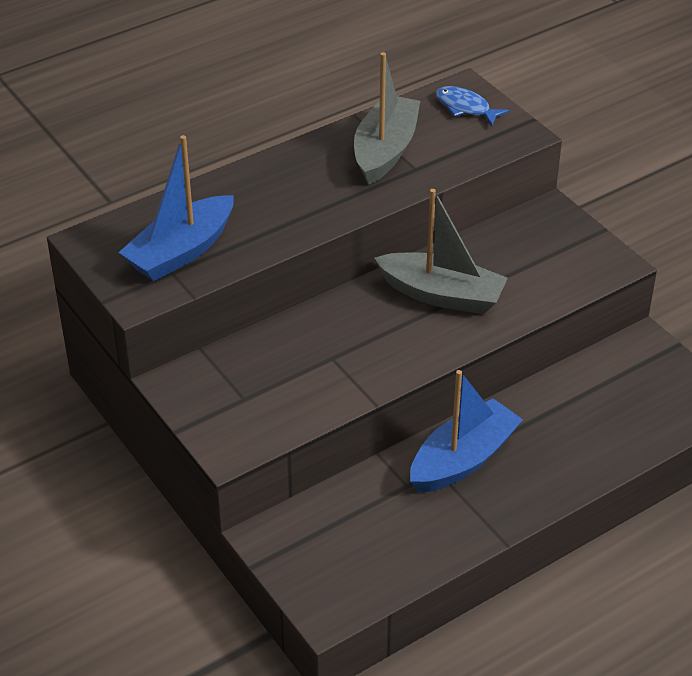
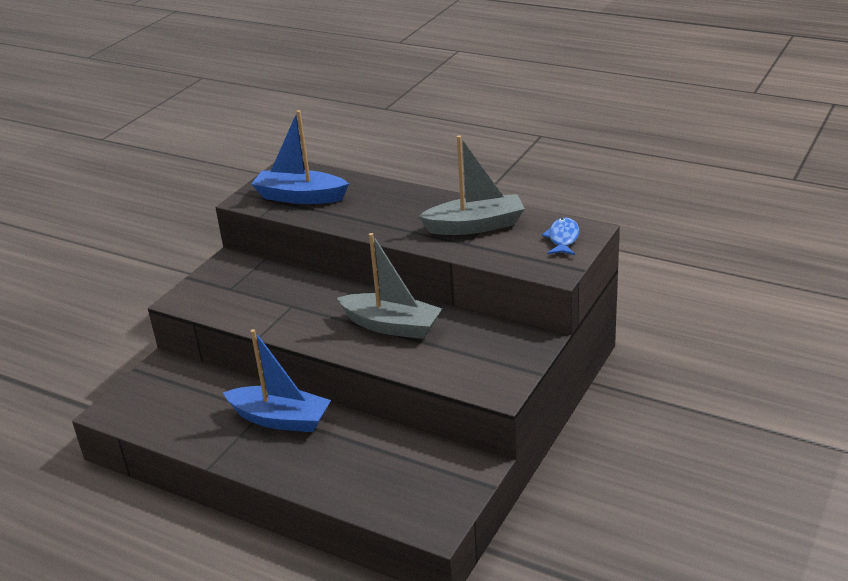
camera: 65 degrees right, 10 degrees down
grey boat [374,189,508,314] -> grey boat turned 60 degrees counterclockwise [337,233,442,339]

